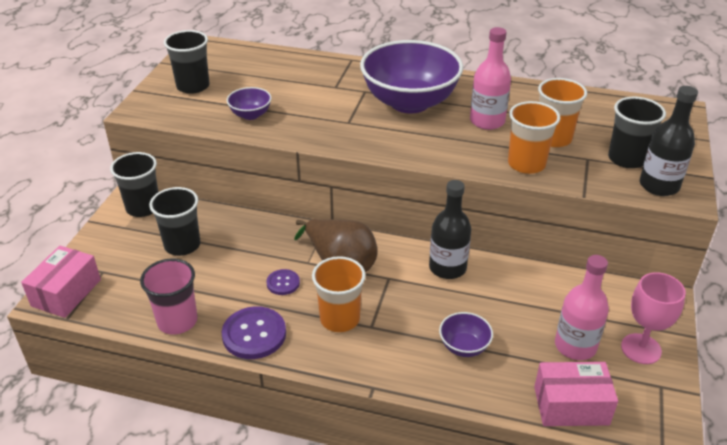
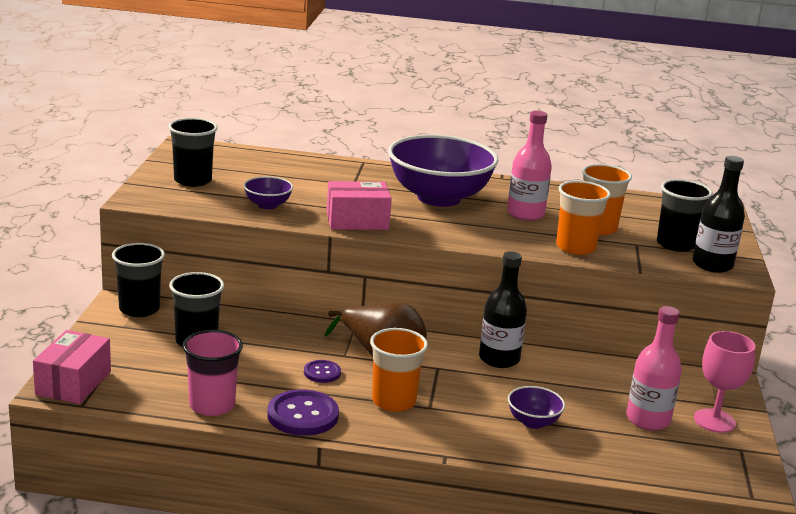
camera: 10 degrees left, 15 degrees down
pink box [534,362,618,426] -> pink box moved to [327,181,392,230]

